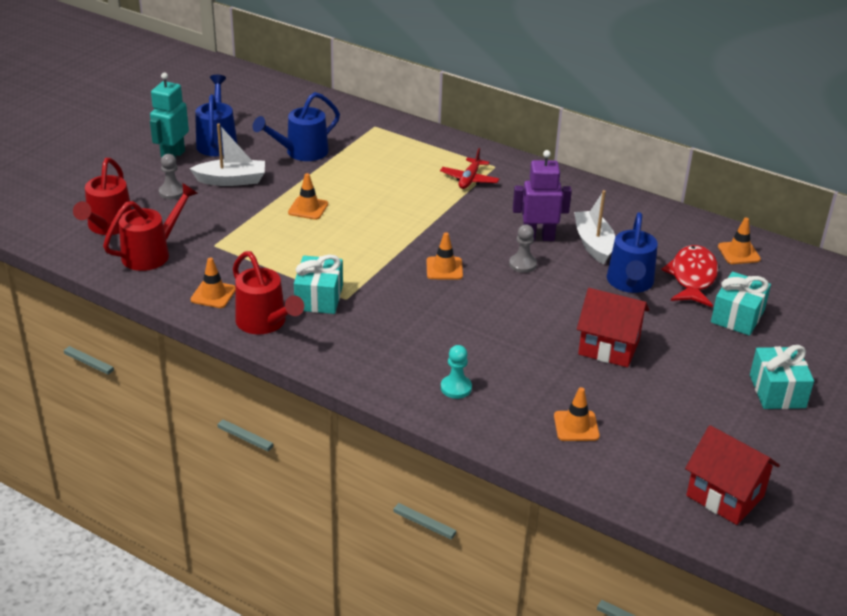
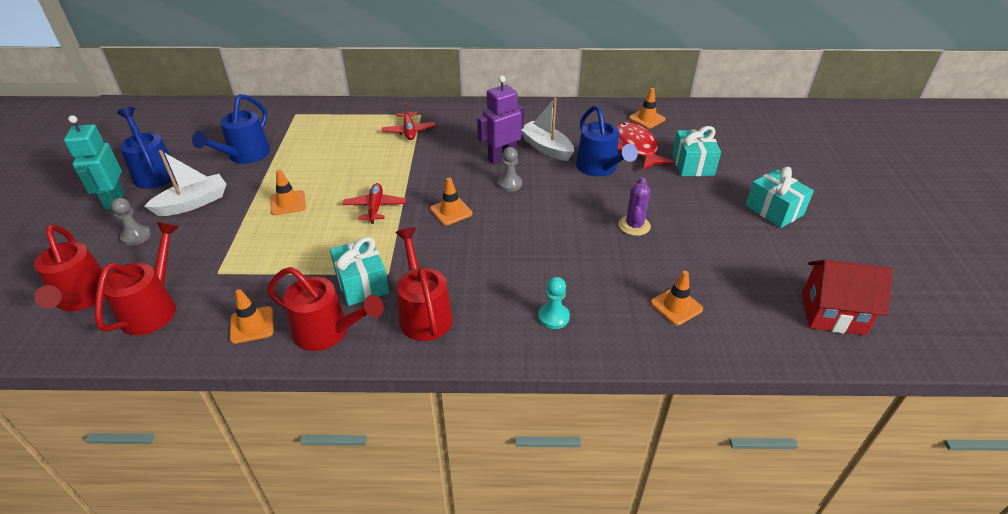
camera: 30 degrees left, 5 degrees up
red house [577,288,649,367] -> purple cactus [619,177,651,236]
none -> red plane [343,183,406,224]
none -> red watering can [395,228,453,341]

